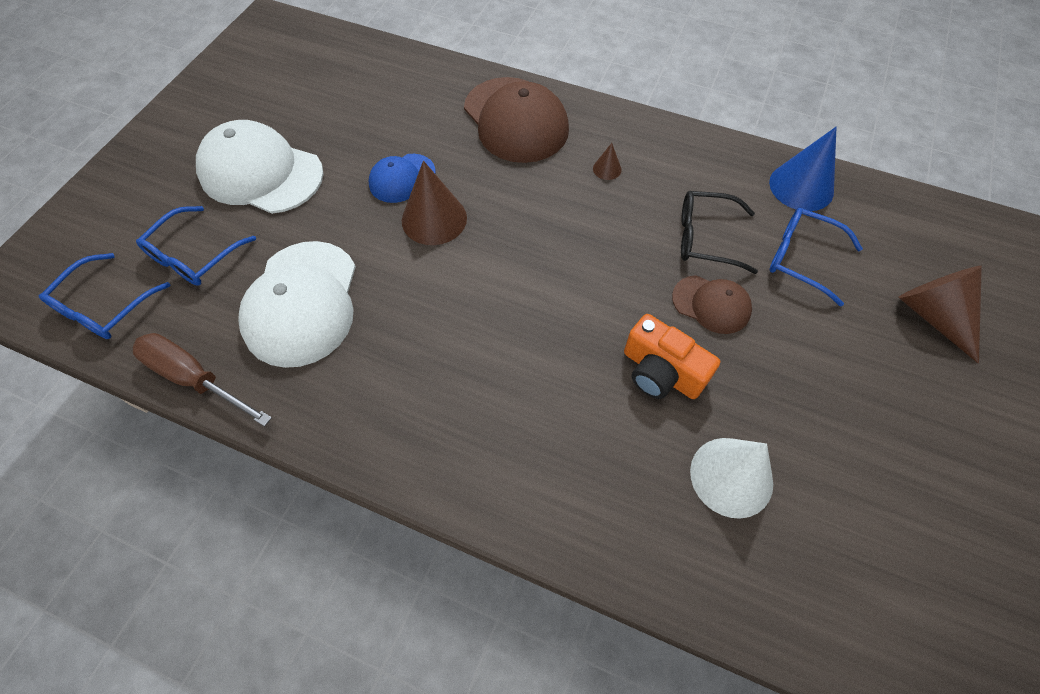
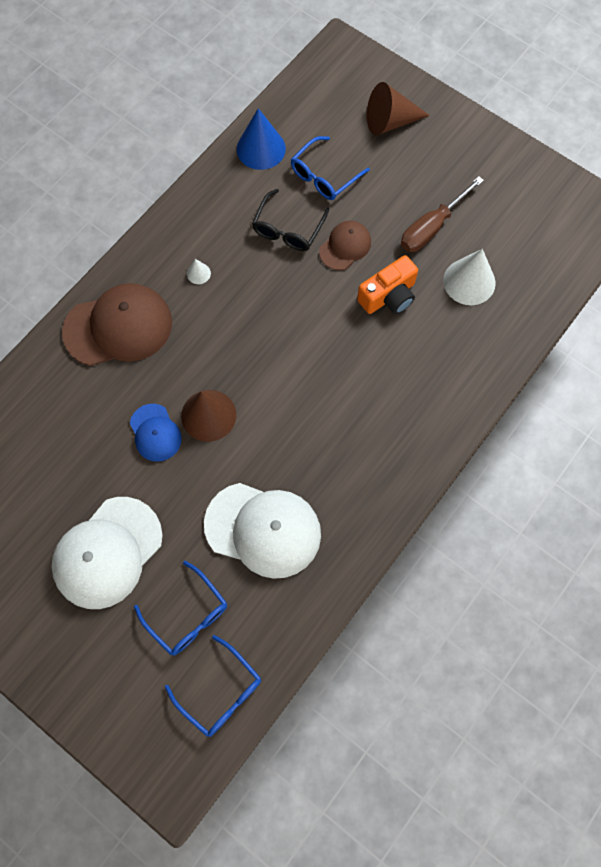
camera: 75 degrees left, 10 degrees up
brown screwdriver [133,333,272,427] -> brown screwdriver moved to [401,176,484,252]
brown cone [593,143,622,180] -> white cone [187,259,211,284]

